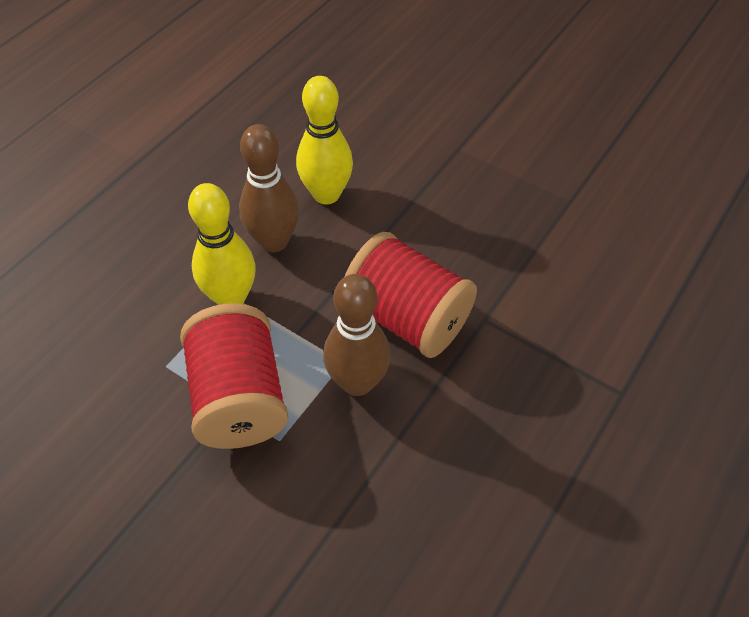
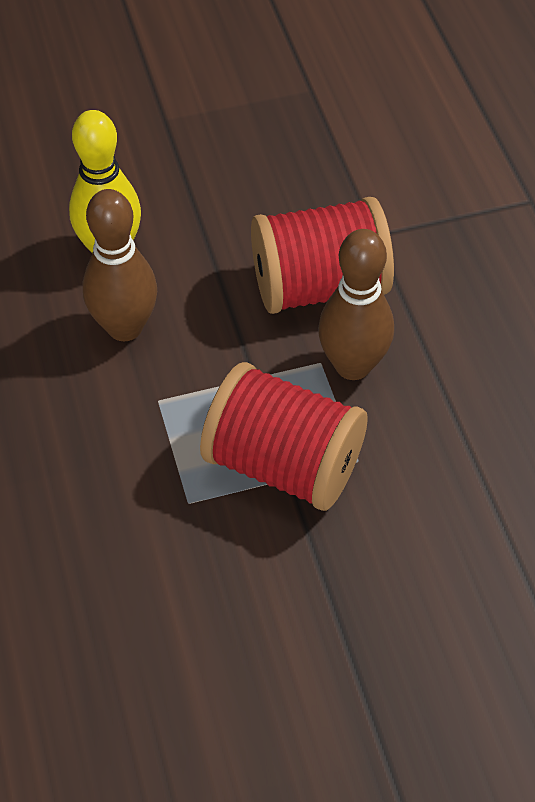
camera: 50 degrees left, 0 degrees up
yellow bowling pin [188,183,256,305] -> none

